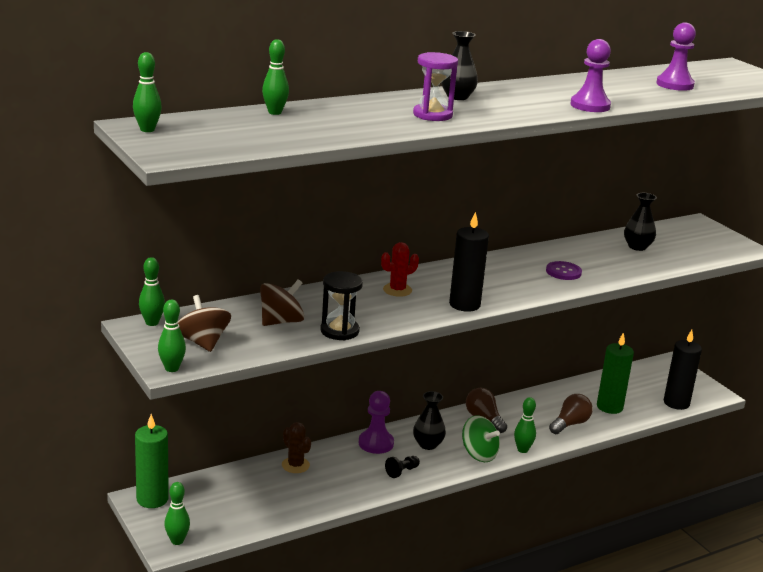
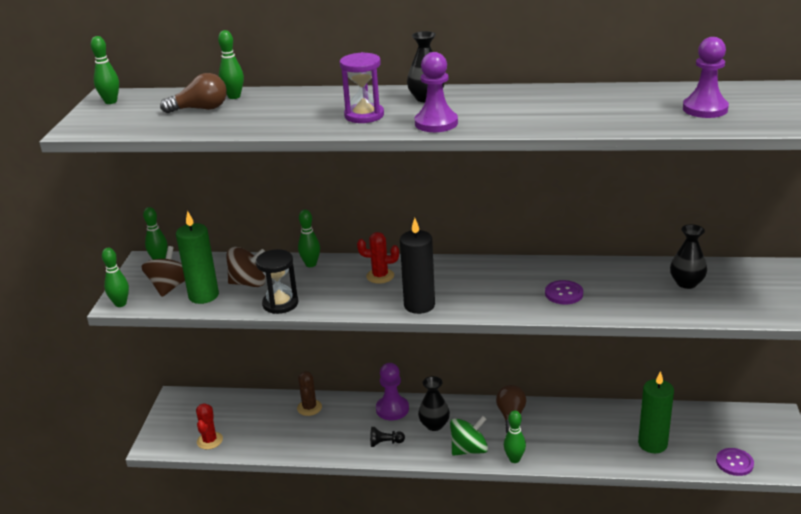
camera: 40 degrees right, 5 degrees up
green candle [135,414,169,508] -> green candle moved to [176,210,219,304]
green bowling pin [164,482,190,545] -> green bowling pin moved to [298,209,320,267]
green spinning top [462,415,500,462] -> green spinning top turned 105 degrees counterclockwise [450,416,488,456]
brown light bulb [549,394,593,434] -> brown light bulb moved to [160,73,227,113]
purple pawn [570,39,611,112] -> purple pawn moved to [415,52,458,132]
black candle [664,330,702,410] -> purple button [716,448,754,476]
none -> red cactus [196,403,223,450]

